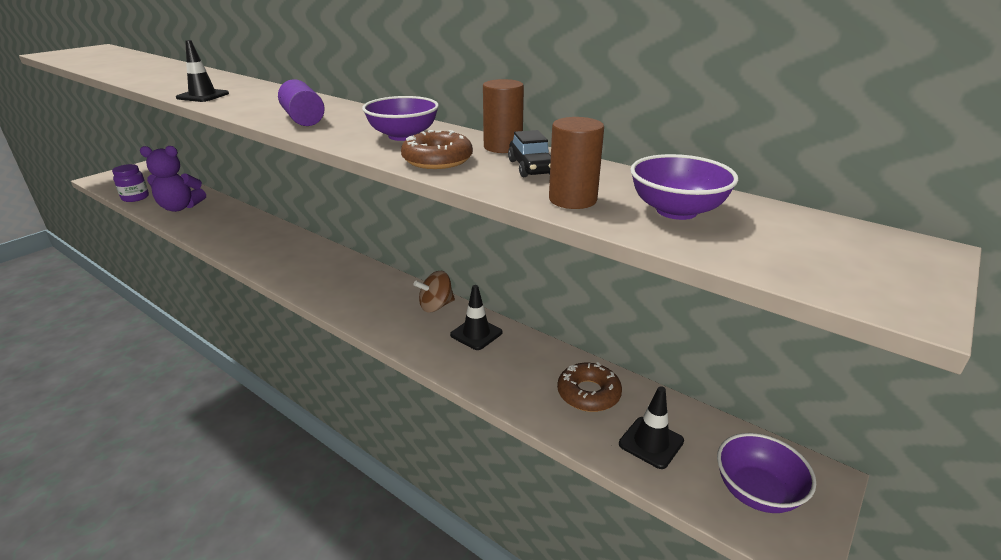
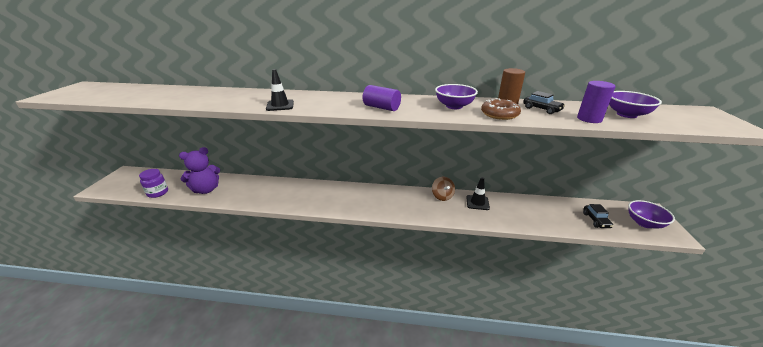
camera: 30 degrees left, 0 degrees up
brown spinning top [413,271,455,312] -> brown spinning top turned 45 degrees counterclockwise [432,177,455,201]
brown cylinder [549,117,604,209] -> purple cylinder [577,81,616,123]
brown donut [557,362,622,412] -> none
black traffic cone [619,386,684,469] -> black car [583,204,613,228]

